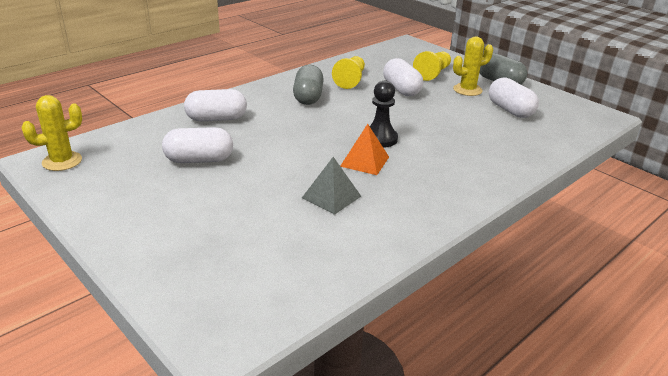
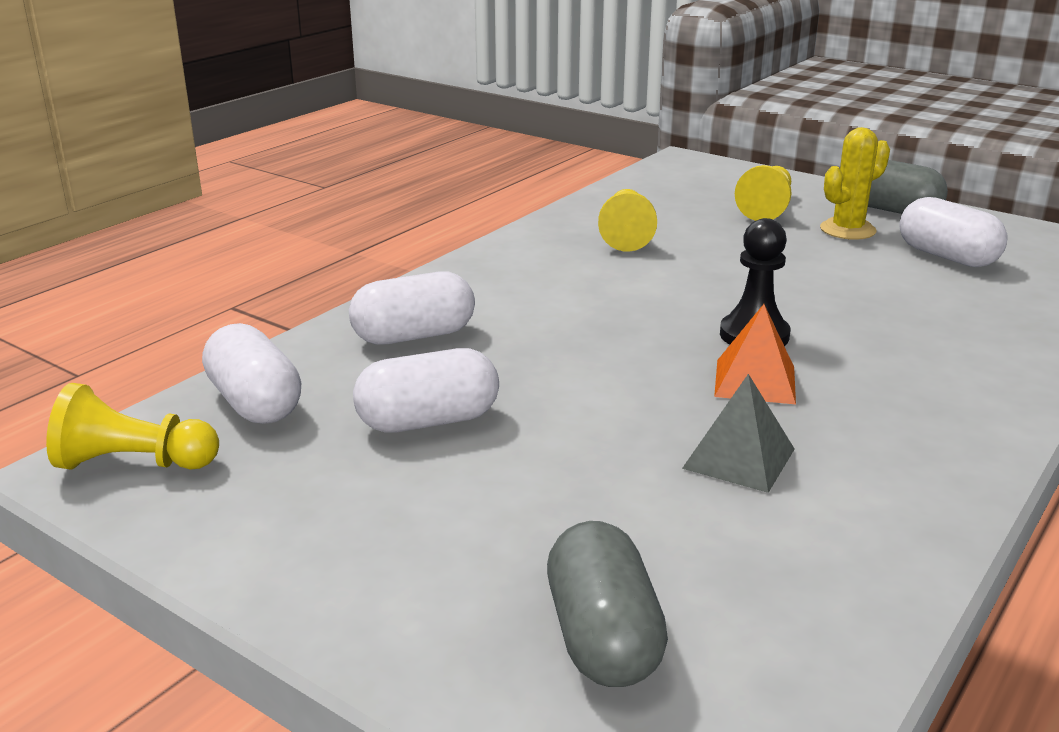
camera: 10 degrees left, 5 degrees down
yellow cactus [22,95,82,171] -> yellow pawn [46,383,219,470]
grey capsule [293,64,324,105] -> grey capsule moved to [547,521,668,687]
white capsule [383,58,423,96] -> white capsule moved to [202,323,301,424]

